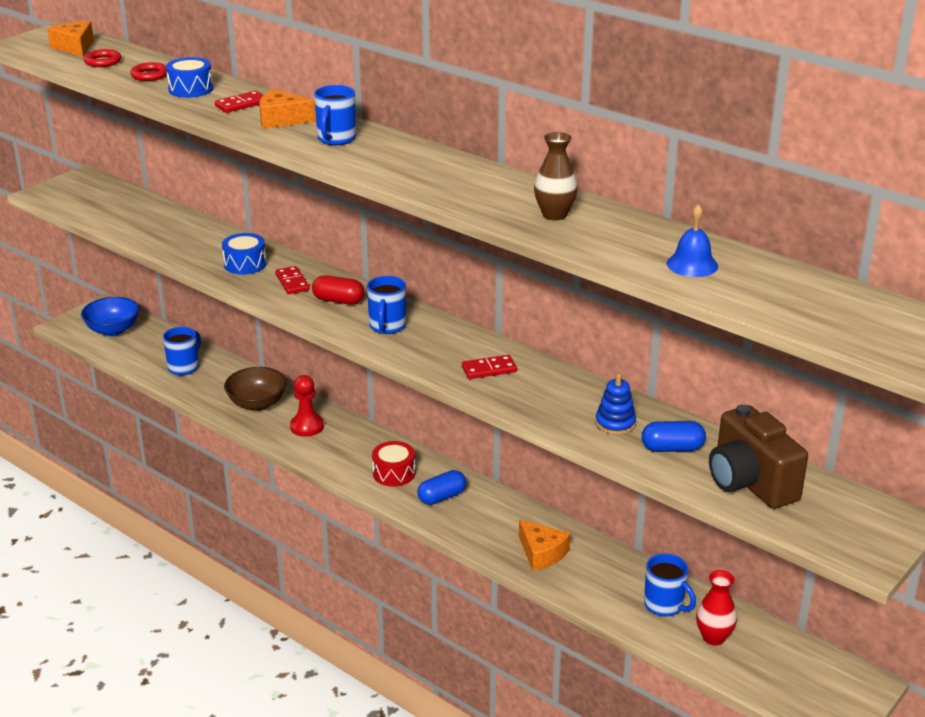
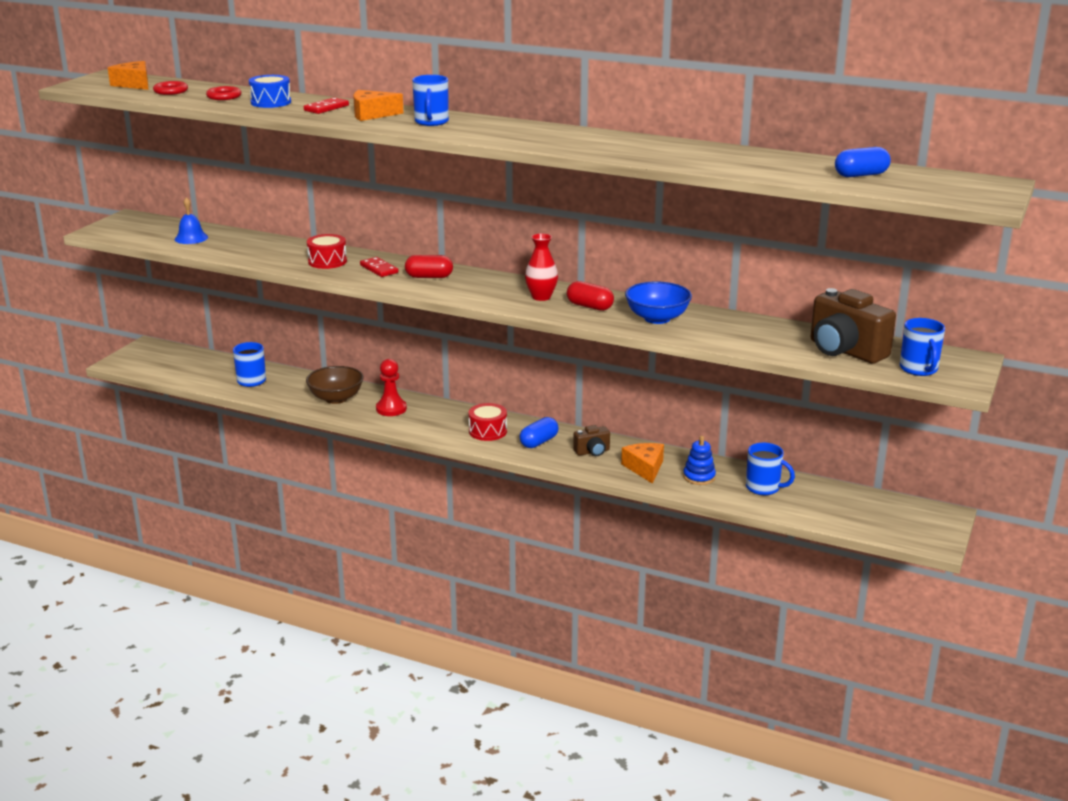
camera: 15 degrees left, 5 degrees down
blue bowl [81,297,139,336] -> blue bowl moved to [625,281,692,324]
blue drum [222,233,267,275] -> red drum [307,234,347,269]
blue mug [367,276,406,334] -> blue mug moved to [900,318,945,376]
red domino [462,355,517,379] -> red capsule [567,281,614,311]
orange cheese [519,519,570,571] -> orange cheese turned 135 degrees counterclockwise [621,443,664,484]
brown vase [534,132,578,221] -> none
blue stacking toy [595,374,636,435] -> blue stacking toy moved to [683,436,716,485]
blue capsule [642,421,706,452] -> blue capsule moved to [835,147,891,177]
blue bell [667,204,718,277] -> blue bell moved to [174,197,208,244]
red vase [696,570,737,646] -> red vase moved to [525,233,558,301]
none -> brown camera [573,425,610,456]

